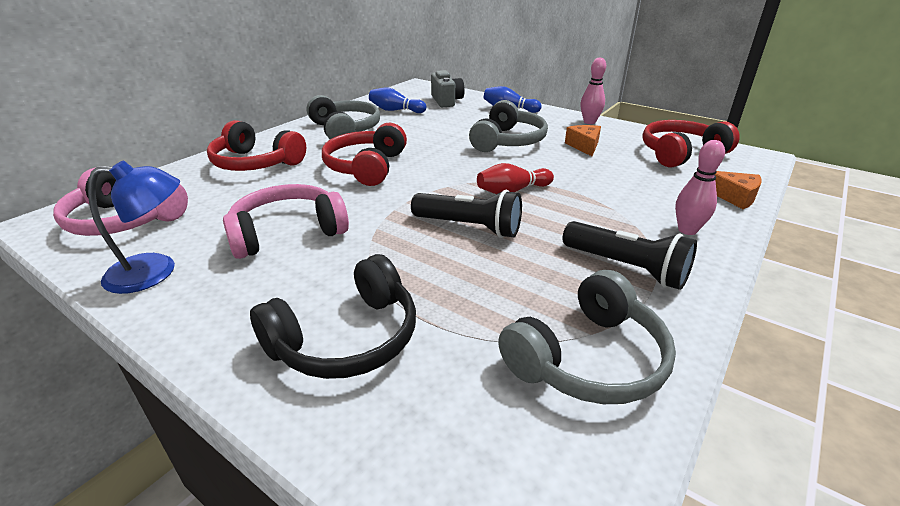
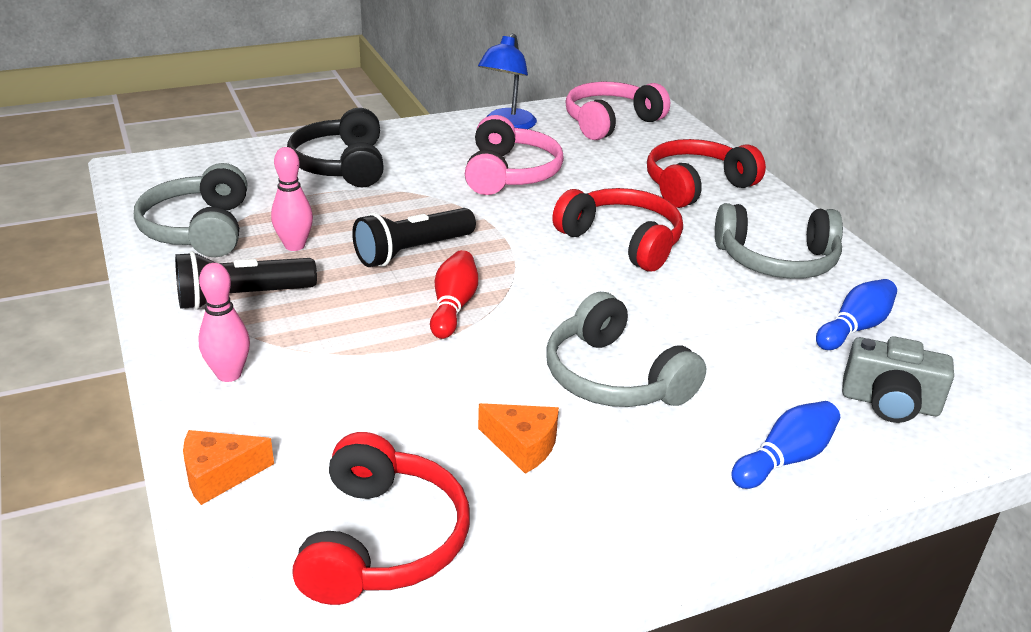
camera: 120 degrees right, 0 degrees up
pink bowling pin [581,58,606,124] -> pink bowling pin moved to [271,147,313,251]

